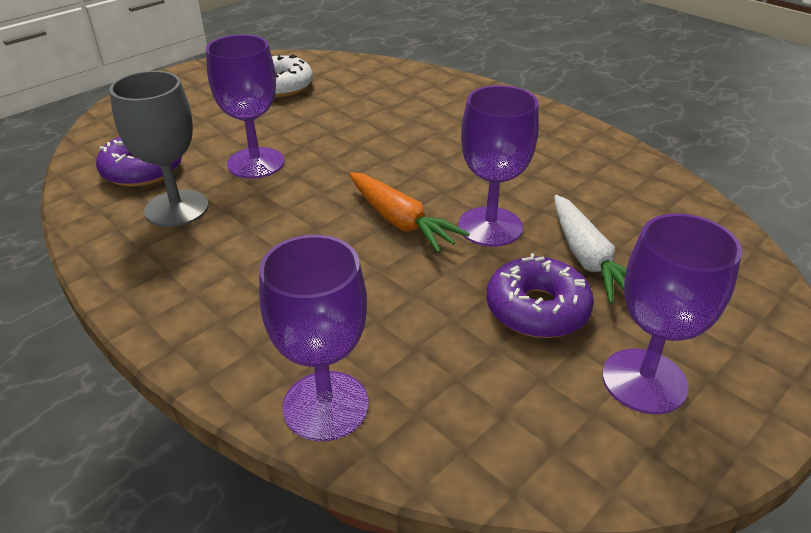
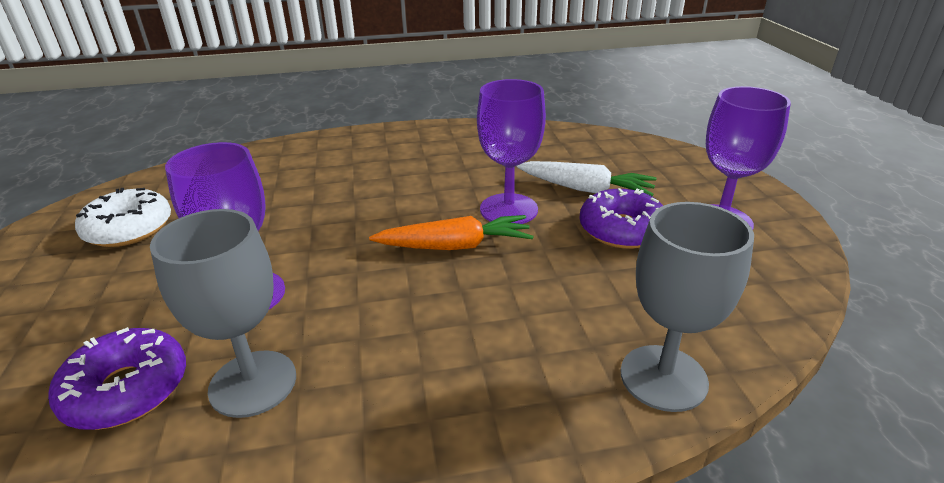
camera: 55 degrees left, 5 degrees down
purple goblet [259,235,369,441] -> grey goblet [621,202,754,412]

